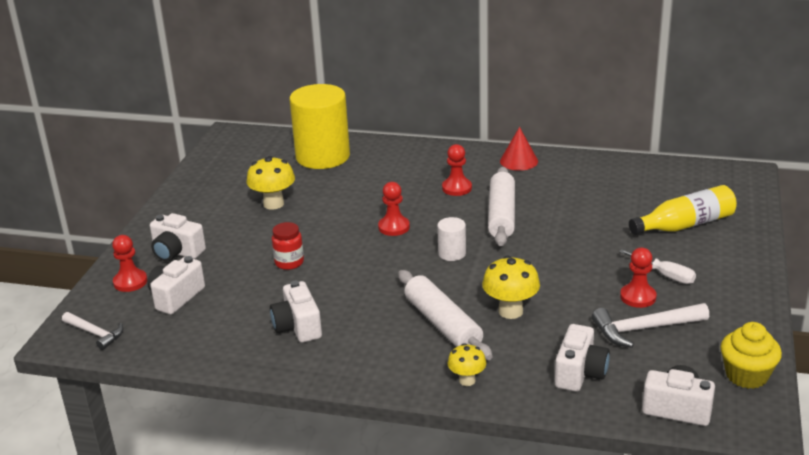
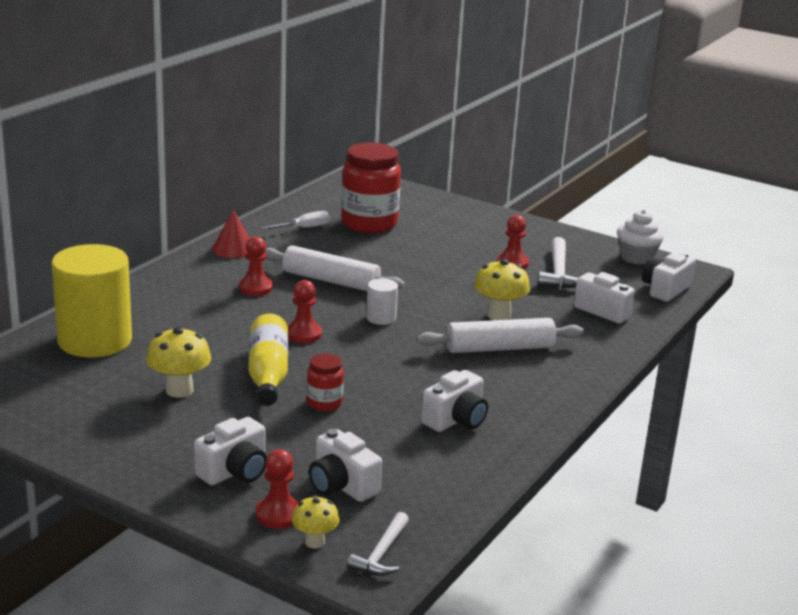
camera: 75 degrees left, 5 degrees down
white hammer [62,312,123,350] -> white hammer turned 150 degrees clockwise [347,512,409,576]
white camera [270,281,322,343] -> white camera turned 45 degrees counterclockwise [421,370,488,432]
yellow mushroom [448,343,486,386] -> yellow mushroom moved to [292,495,340,548]
white screwdriver [619,249,696,284] -> white screwdriver moved to [260,211,330,230]
yellow bottle [629,185,737,235] -> yellow bottle moved to [248,314,288,406]
yellow cupcake [720,322,782,389] -> white cupcake [617,210,664,265]
none -> red jar [341,142,401,233]

